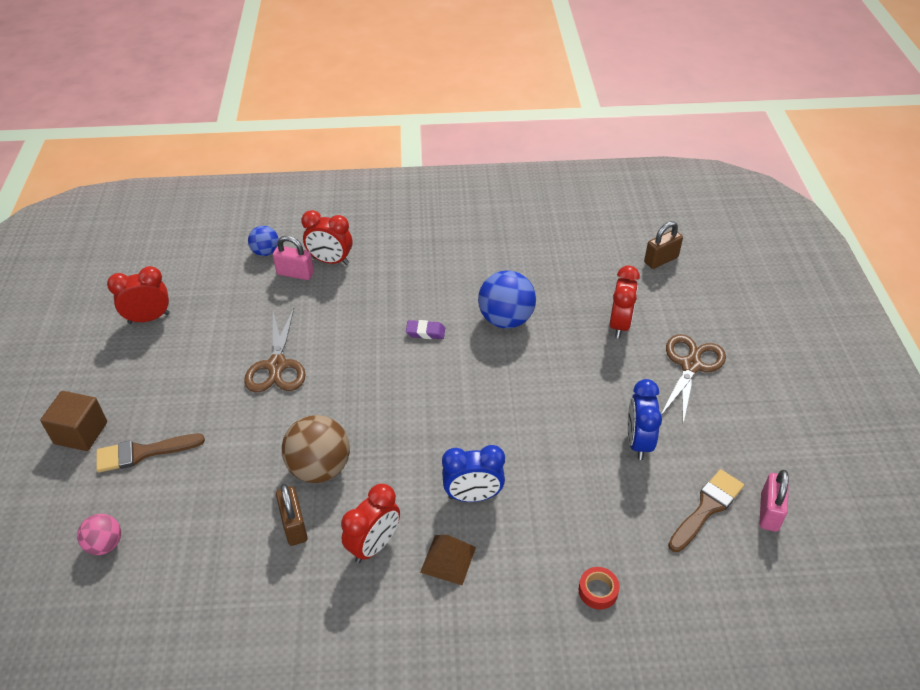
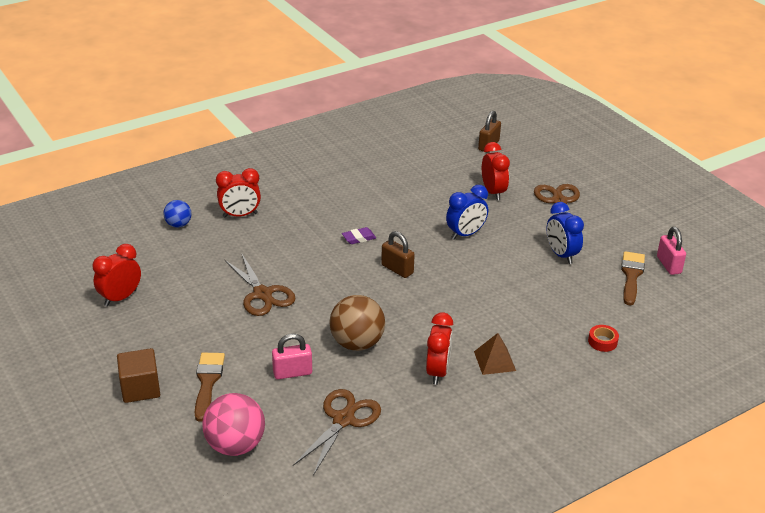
camera: 30 degrees left, 10 degrees down
pink ball [77,514,121,555] -> pink ball [202,393,265,456], size x1.75
brown brush [96,434,205,472] -> brown brush turned 135 degrees clockwise [194,353,225,422]
pink padlock [273,236,314,280] -> pink padlock moved to [272,334,312,379]
brown padlock [276,484,308,546] -> brown padlock moved to [381,231,415,278]
blue clock [442,445,505,502] -> blue clock moved to [446,185,488,240]
blue ball [478,270,536,329] -> none
none -> brown scissors [293,389,381,476]

